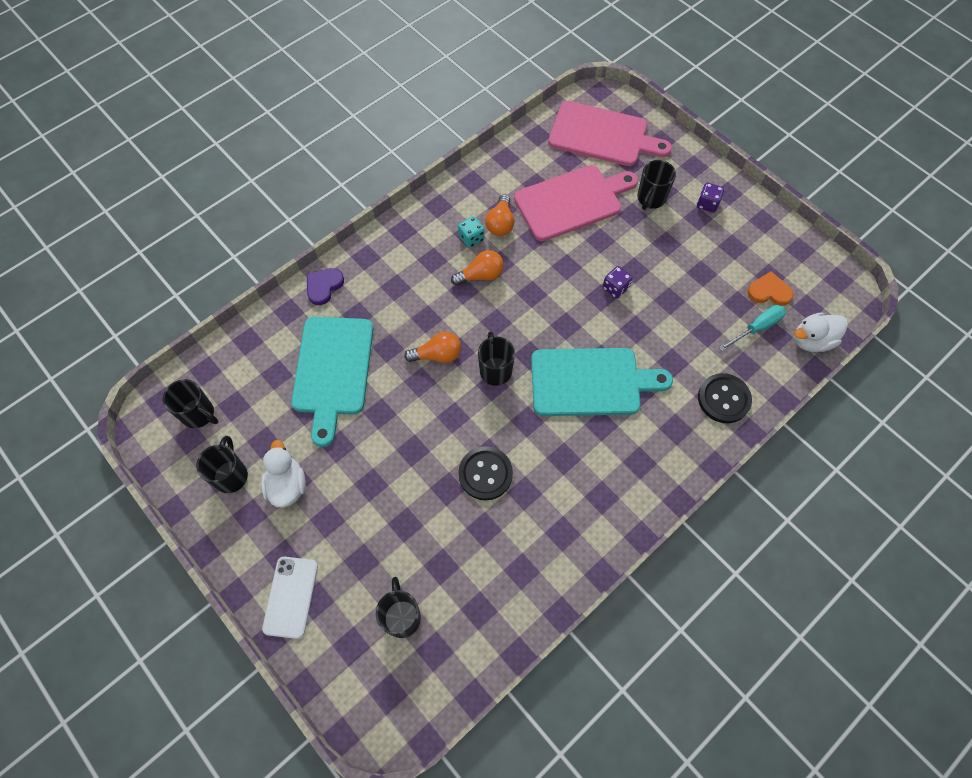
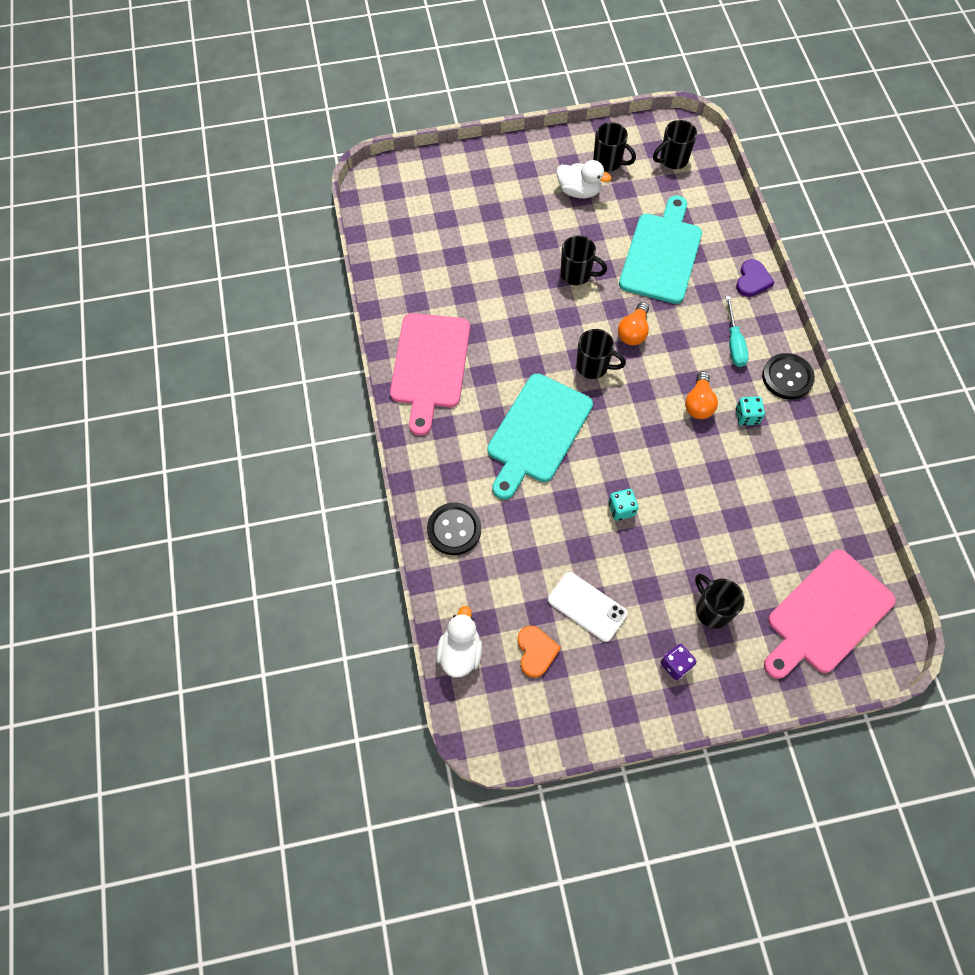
camera: 120 degrees right, 0 degrees up
white phone [262,557,318,639] -> white phone moved to [548,572,628,642]
turquoise cutting board [291,317,374,447] -> turquoise cutting board turned 75 degrees clockwise [619,195,702,304]
purple heart [307,268,344,305] -> purple heart turned 45 degrees clockwise [736,259,775,297]
black mug [376,577,421,638] -> black mug moved to [561,235,607,285]
black button [458,446,513,500] -> black button moved to [762,353,815,400]
orange light bulb [485,194,514,236] -> none
pink cutting board [514,165,638,241] -> pink cutting board moved to [390,313,470,436]
purple dice [603,266,633,299] -> turquoise dice [608,489,639,521]
turquoise screwdriver [719,305,786,351] -> turquoise screwdriver moved to [726,296,749,367]
orange heart [747,271,794,306] -> orange heart turned 45 degrees counterclockwise [517,626,561,678]

